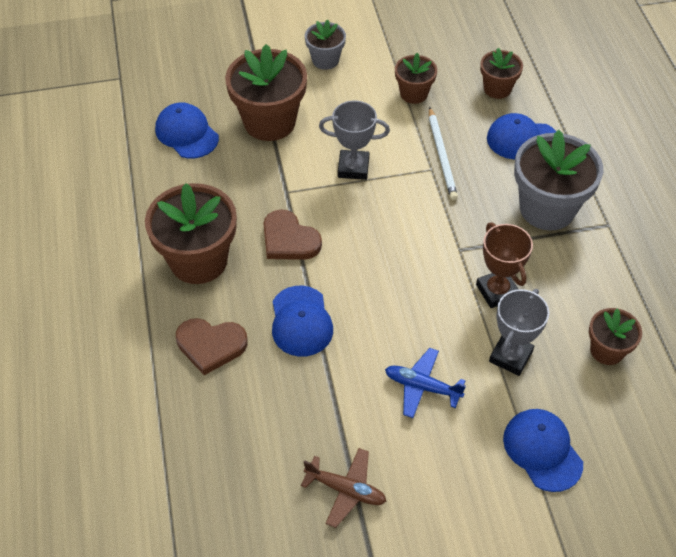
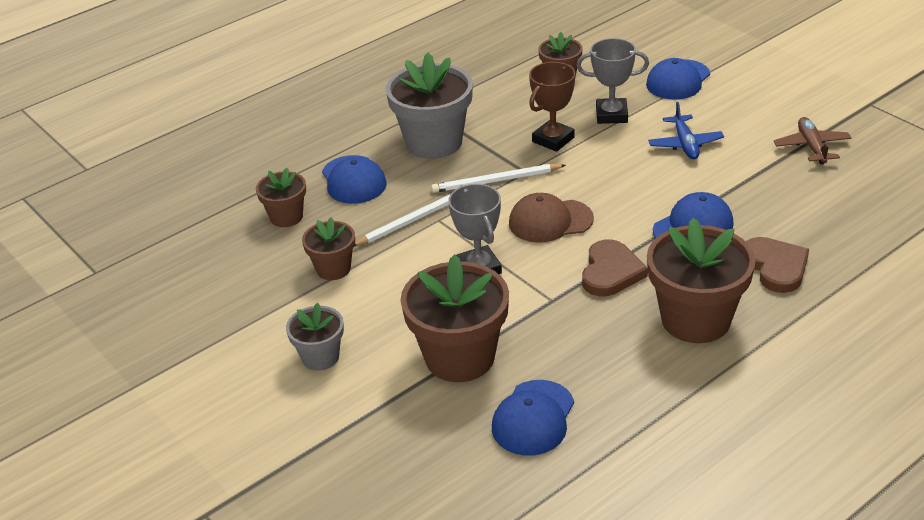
camera: 115 degrees left, 15 degrees down
none -> white pencil [431,164,566,193]
none -> brown cap [509,193,594,243]

